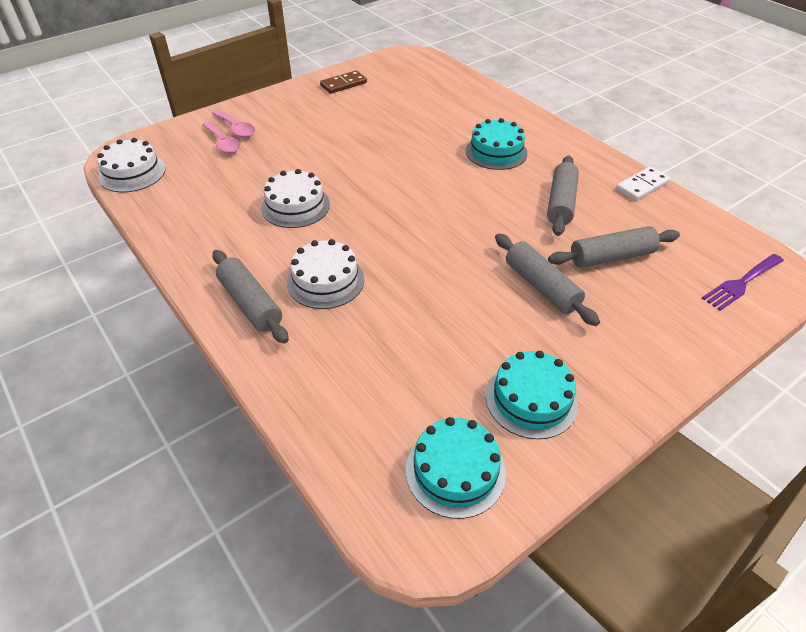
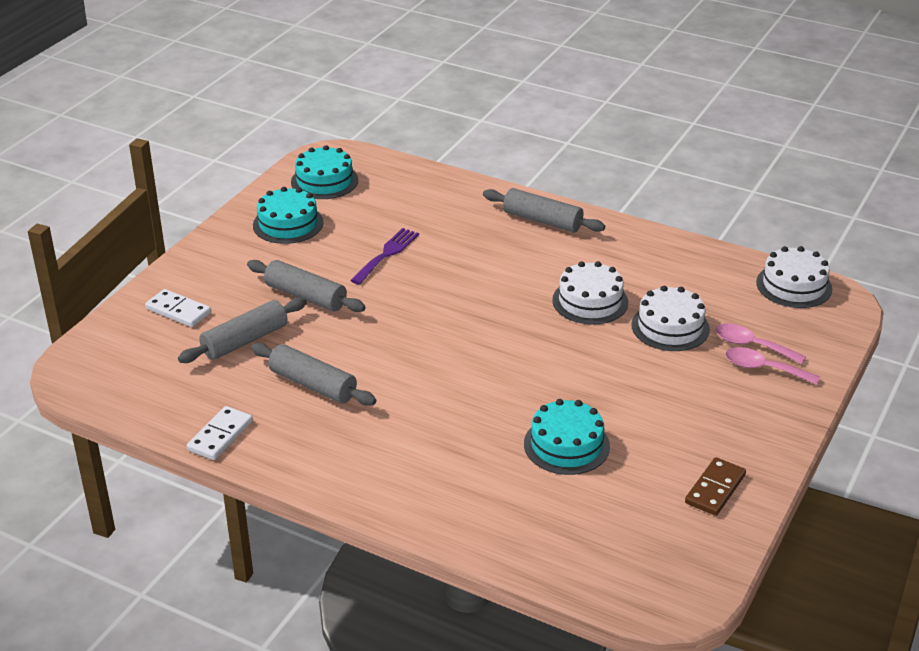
camera: 155 degrees right, 10 degrees down
white cake [287,239,364,309] -> white cake moved to [632,286,710,351]
turquoise cake [466,118,528,170] -> turquoise cake moved to [524,399,610,475]
grey rolling pin [547,155,579,236] -> grey rolling pin turned 45 degrees counterclockwise [251,343,376,406]
purple fork [702,254,784,311] -> purple fork moved to [350,228,419,285]
none -> white domino [145,289,211,327]

